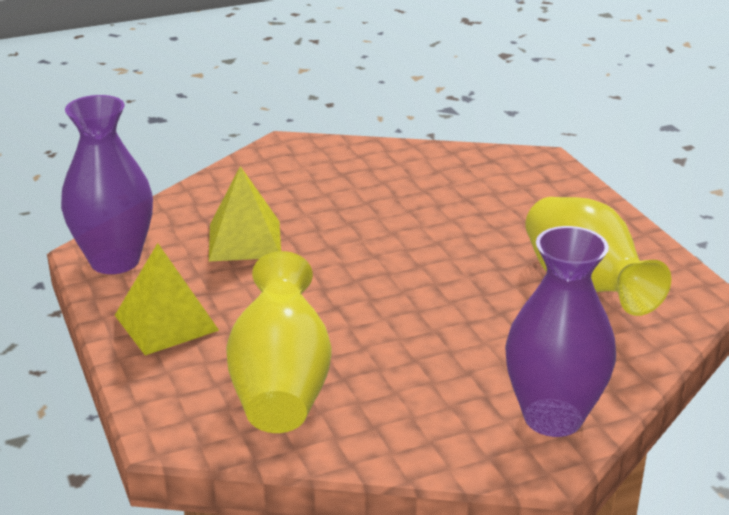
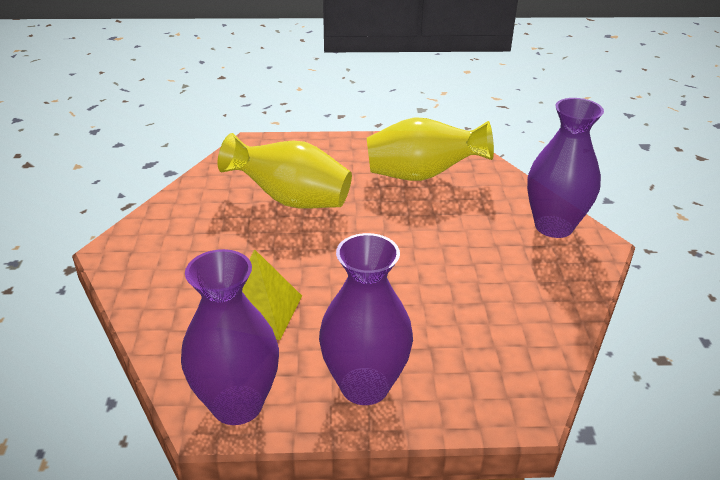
camera: 70 degrees left, 5 degrees up
yellow pyramid [115,243,219,355] -> purple vase [319,233,413,405]
yellow vase [226,251,332,433] -> yellow vase moved to [218,133,352,208]

